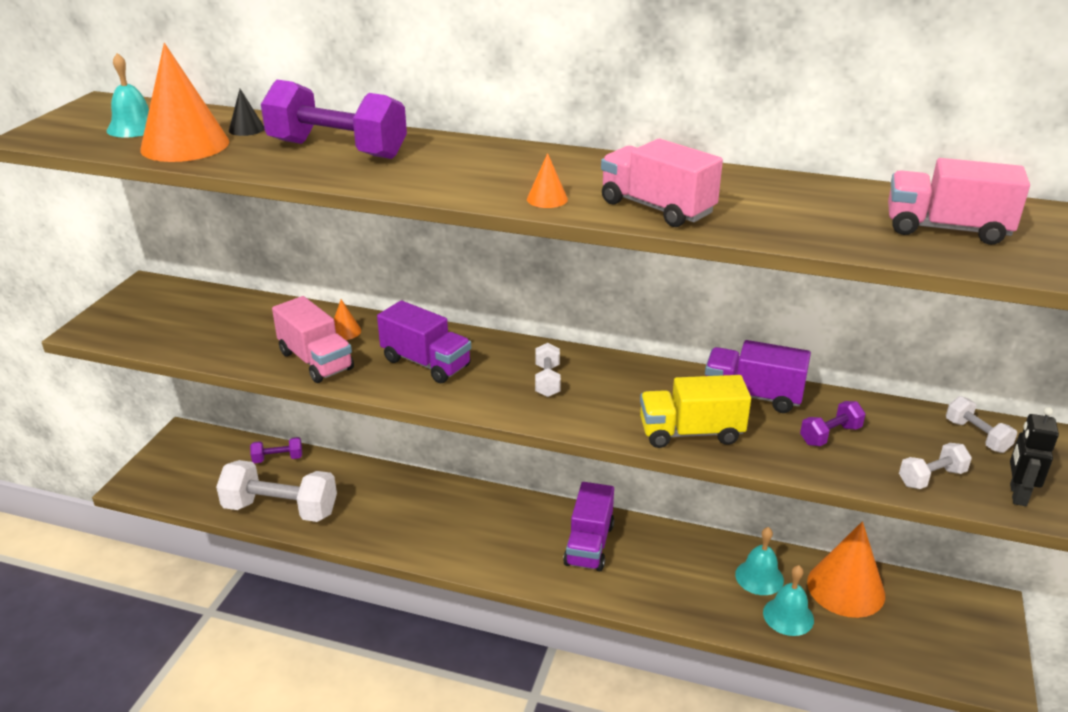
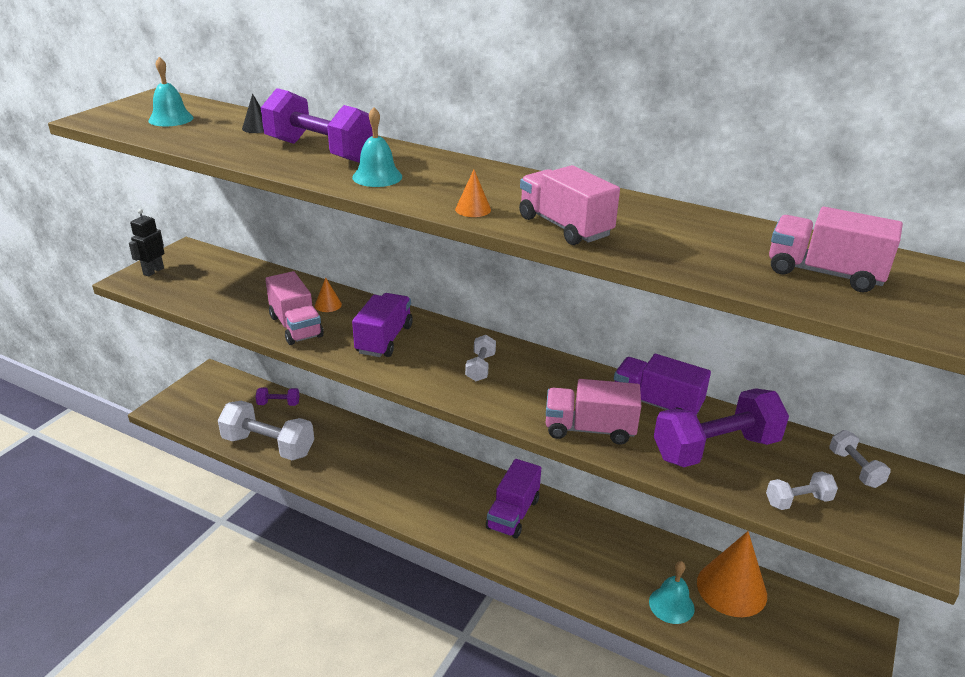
camera: 10 degrees right, 0 degrees up
orange cone [140,43,229,162] -> none
purple truck [377,300,471,383] -> purple truck turned 120 degrees counterclockwise [352,293,413,357]
yellow truck [640,375,751,448] -> pink truck [546,379,641,445]
turquoise bell [735,527,784,595] -> turquoise bell moved to [352,107,402,187]
purple dumbbell [800,401,866,446] -> purple dumbbell [654,388,789,467], size x2.09
black robot [1010,407,1059,506] -> black robot moved to [129,209,164,277]

